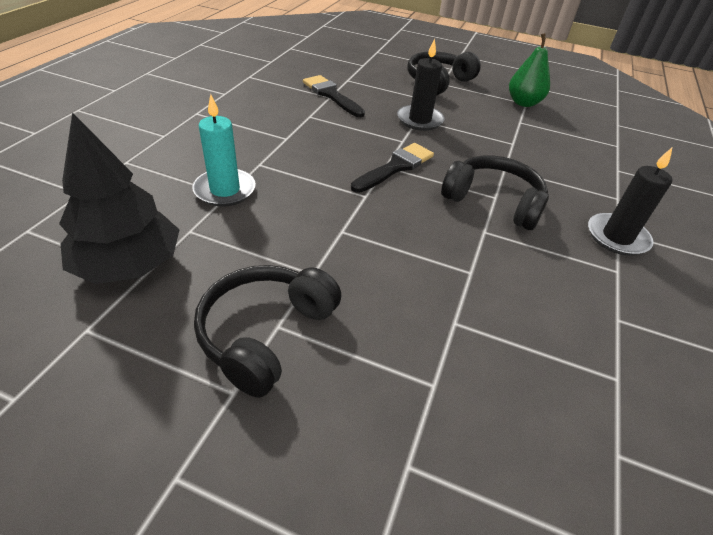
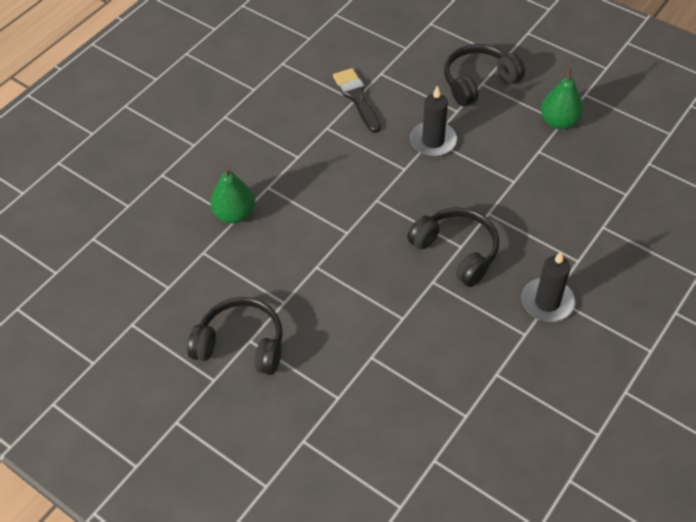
camera: 20 degrees right, 10 degrees up
black tree [59,112,180,284] -> none
turquoise candle [192,94,256,207] -> green pear [210,166,255,224]
black headphones [194,265,341,398] -> black headphones turned 60 degrees clockwise [188,297,283,375]
black brush [351,143,434,193] -> none

